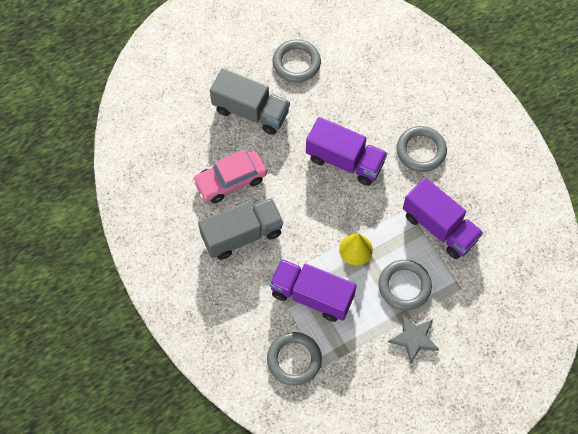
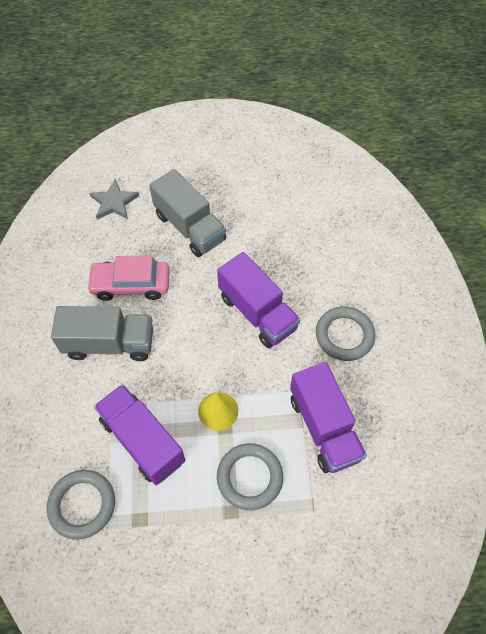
camera: 25 degrees right, 5 degrees down
grey ring [272,39,321,83] -> none
grey star [388,314,439,364] -> grey star moved to [89,179,139,220]

